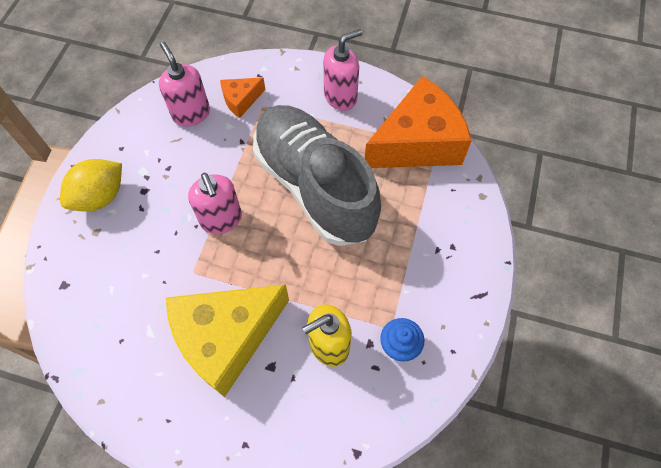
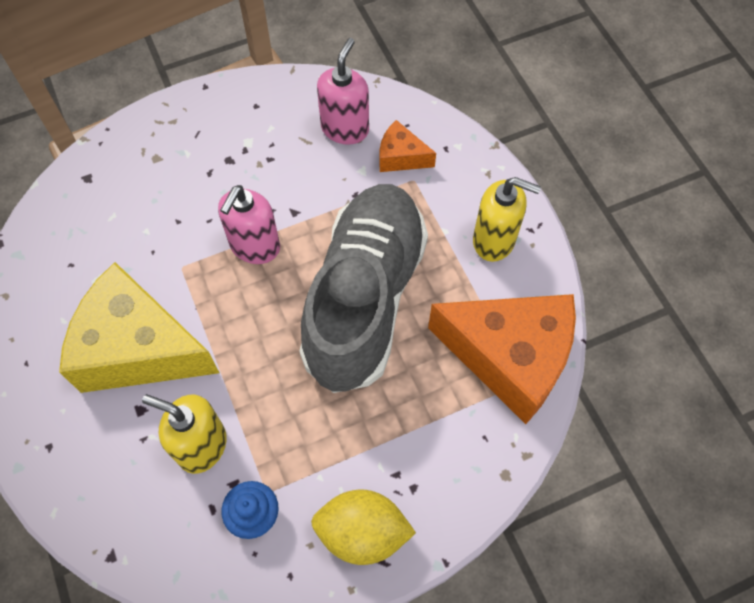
camera: 50 degrees right, 0 degrees up
yellow lemon [60,159,122,212] -> yellow lemon moved to [311,489,416,565]
pink soap dispenser [323,29,362,111] -> yellow soap dispenser [473,177,541,262]

